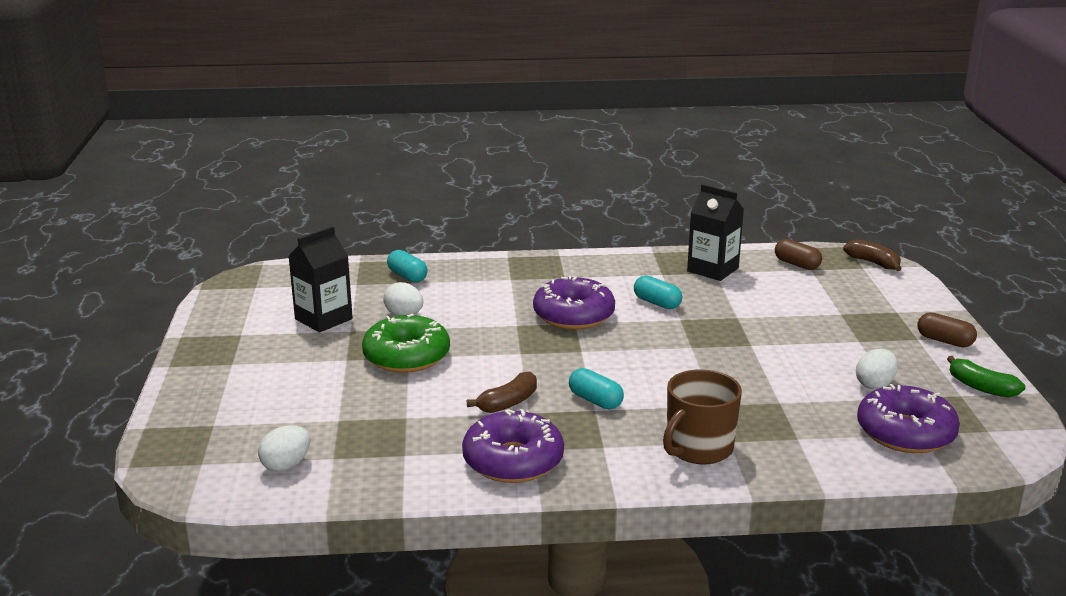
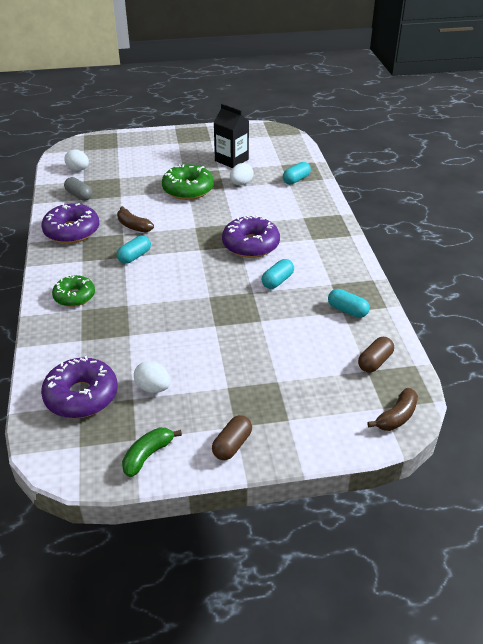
camera: 85 degrees right, 15 degrees up
brown mug [663,369,742,464] -> green donut [52,275,95,307]
black carton [687,184,744,281] -> turquoise capsule [328,289,370,318]
none -> grey capsule [64,177,92,201]

